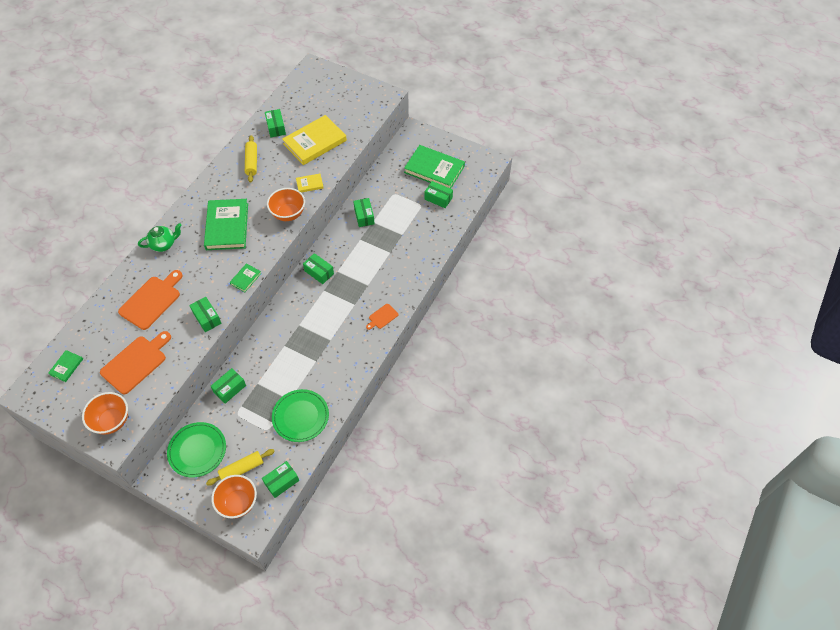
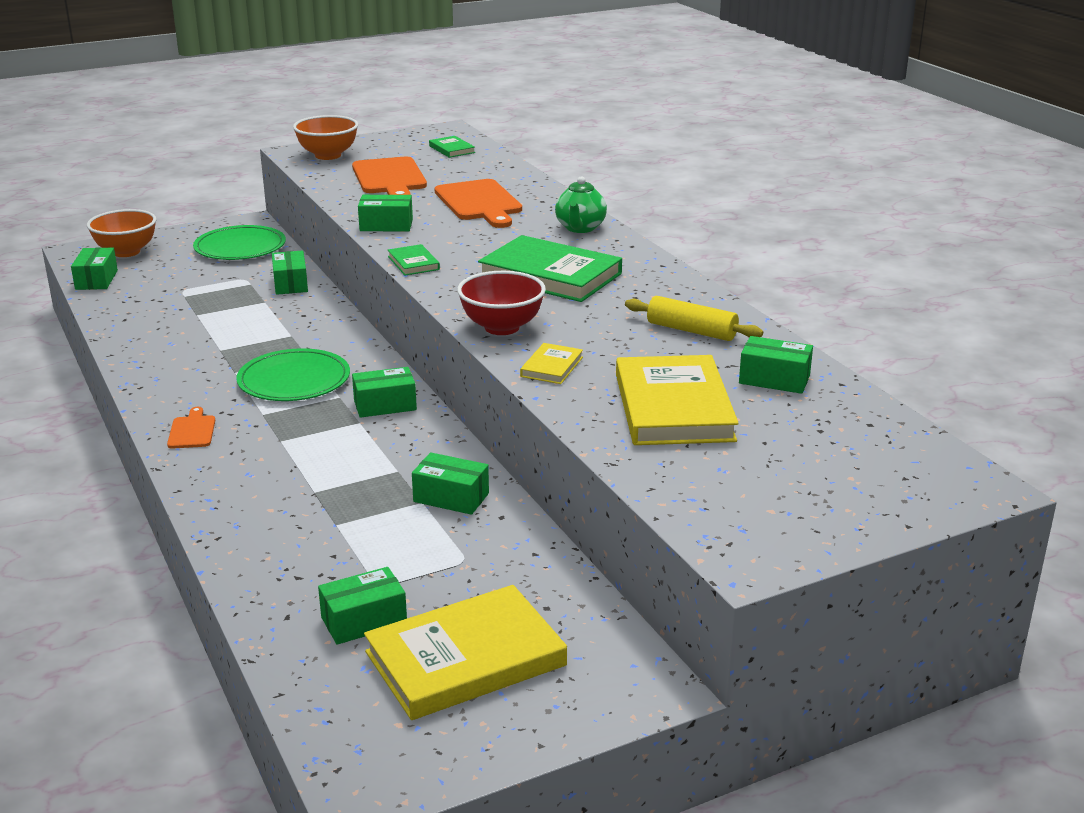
camera: 125 degrees right, 30 degrees down
yellow rolling pin [206,449,275,486] -> none
orange bowl [267,188,305,221] -> red bowl [457,271,546,335]
green plate [272,389,329,442] -> green plate moved to [236,348,350,401]
green book [404,145,465,189] -> yellow book [364,585,567,720]

